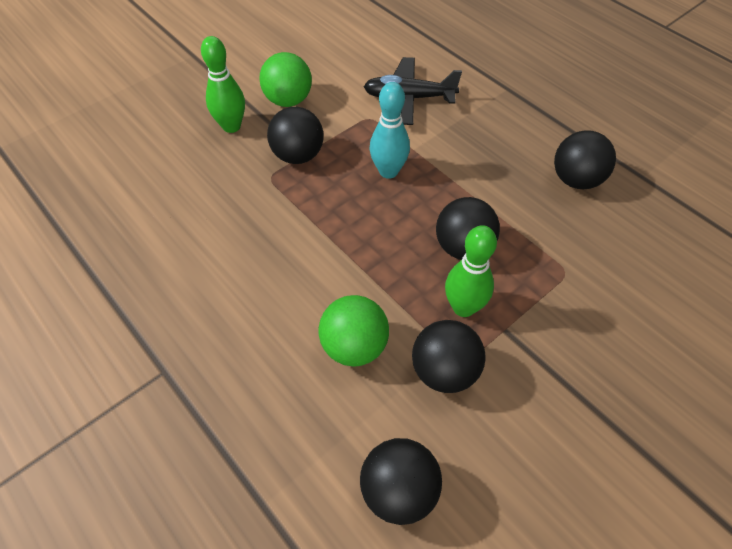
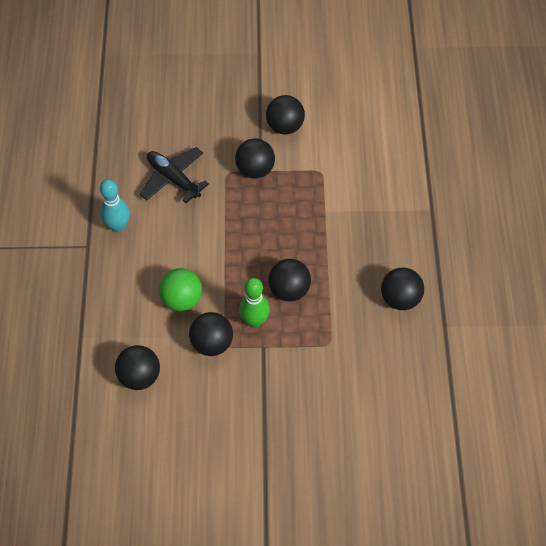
camera: 40 degrees right, 5 degrees up
green bowling pin [201,36,245,133] -> none
green ball [259,52,312,107] -> black ball [266,95,305,135]
black plane [363,57,462,125] -> black plane moved to [140,147,209,203]
turquoise bowling pin [370,82,410,179] -> turquoise bowling pin moved to [100,179,130,232]

